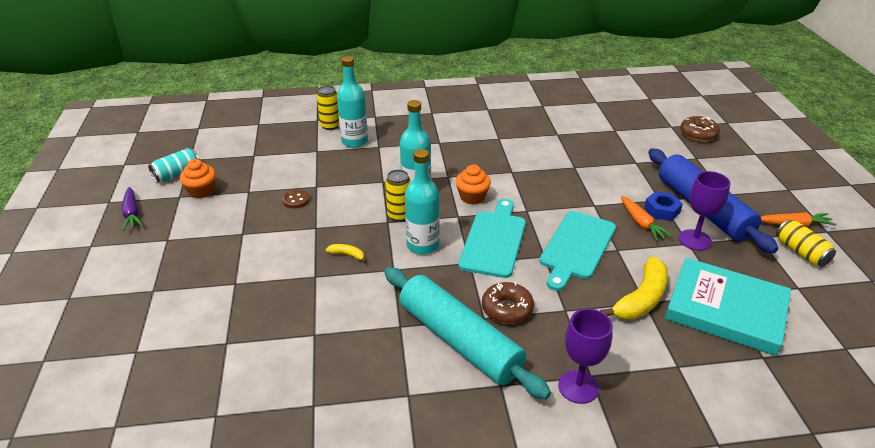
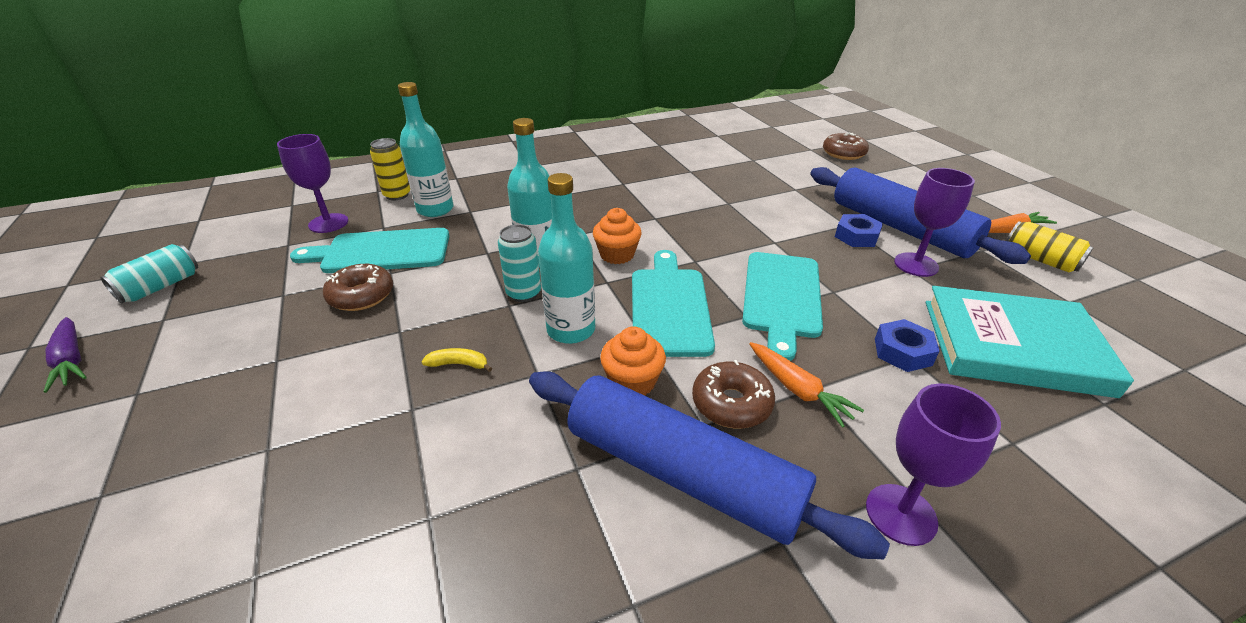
camera: 15 degrees left, 0 degrees up
orange cupcake [180,159,216,199] -> orange cupcake moved to [600,326,666,396]
brown button [282,190,310,208] -> brown donut [323,264,393,311]
turquoise rolling pin [384,267,551,399] -> blue rolling pin [529,371,890,559]
yellow can [385,170,411,221] -> turquoise can [498,224,541,302]
yellow banana [600,257,668,319] -> blue nut [875,319,940,372]
orange carrot [621,195,672,241] -> orange carrot moved to [749,342,864,428]
none -> purple goblet [277,134,348,233]
none -> turquoise cutting board [290,228,449,273]

